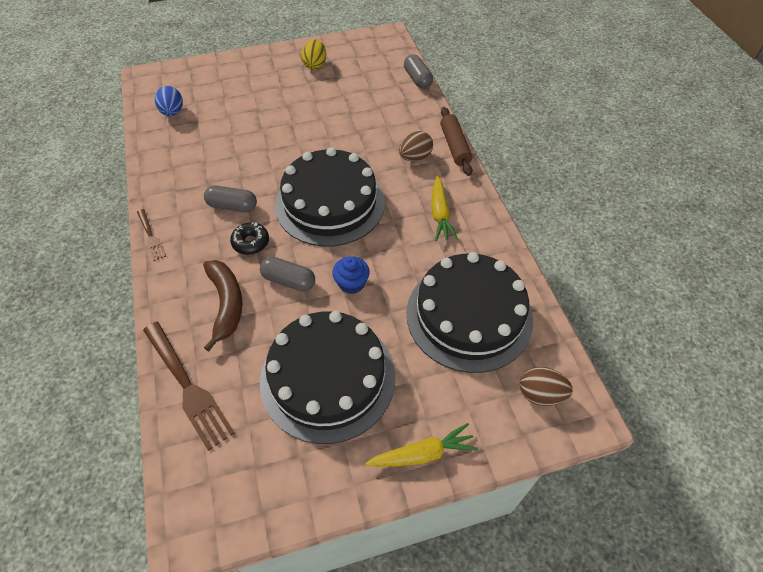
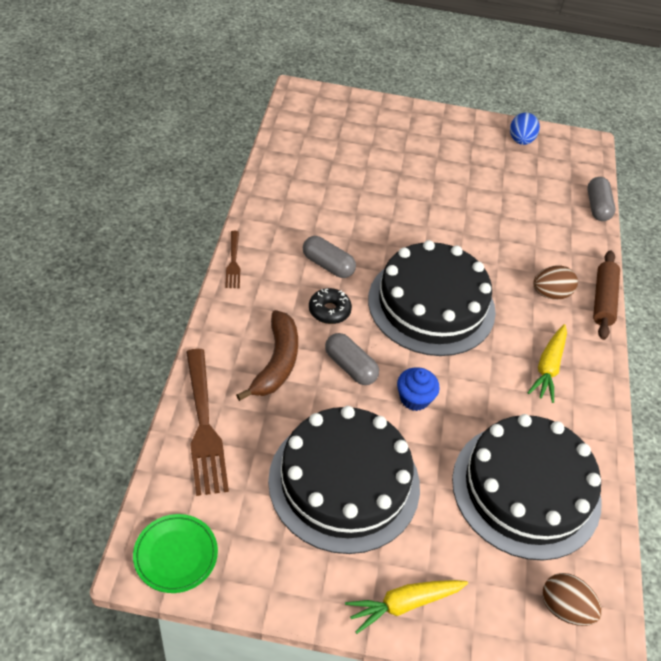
camera: 20 degrees right, 5 degrees down
blue egg [155,86,183,116] -> blue egg moved to [510,113,540,145]
yellow egg [301,39,326,70] -> none
yellow carrot [365,423,478,467] -> yellow carrot turned 150 degrees clockwise [345,580,468,634]
none -> green plate [133,514,218,593]

